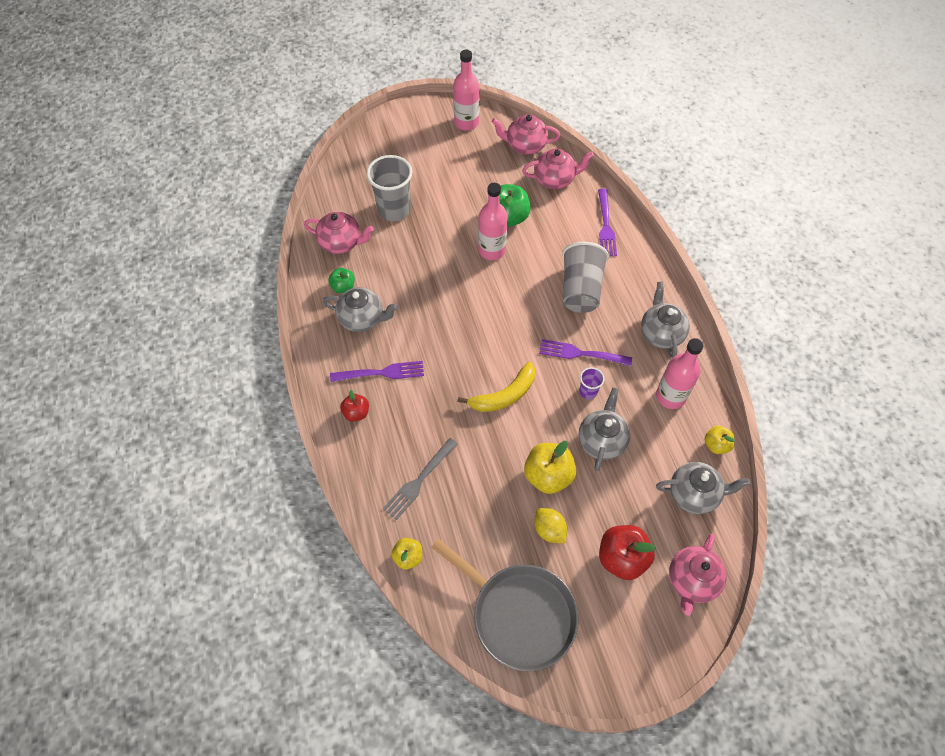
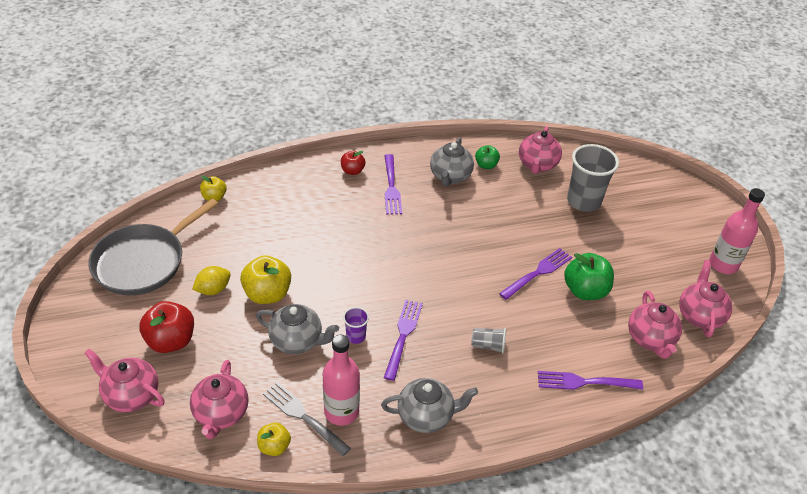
camera: 90 degrees right, 15 degrees down
grey fork [383,438,458,520] -> grey fork moved to [263,382,351,456]
yellow banana [457,362,535,412] -> none
pink bottle [478,183,508,260] -> purple fork [499,248,572,300]
grey cup [562,242,609,313] -> grey cup [471,328,506,353], size x0.48
grey teapot [656,462,750,514] -> pink teapot [190,360,249,439]

